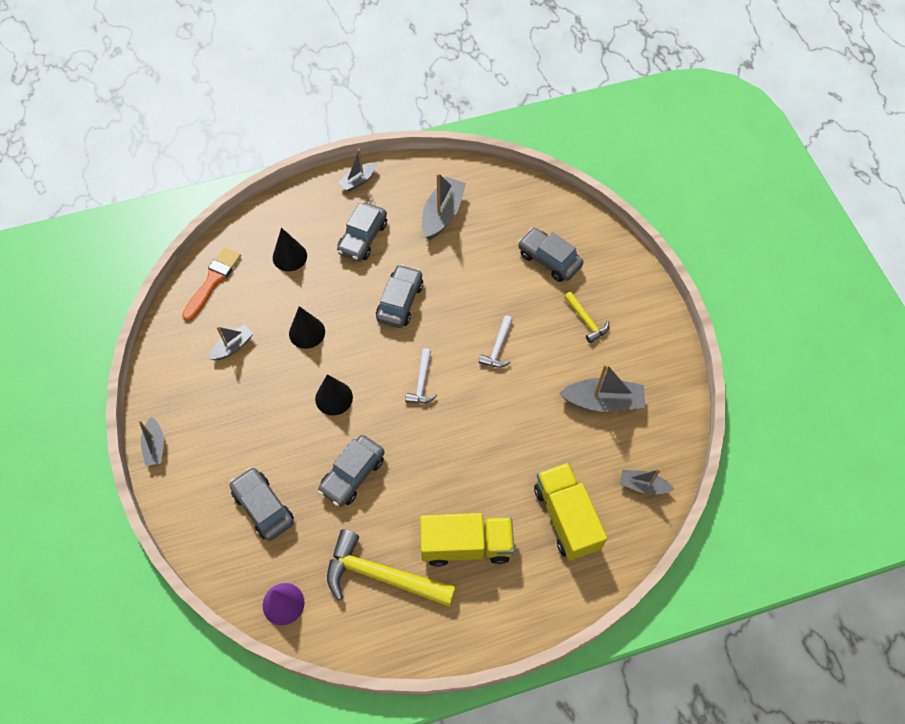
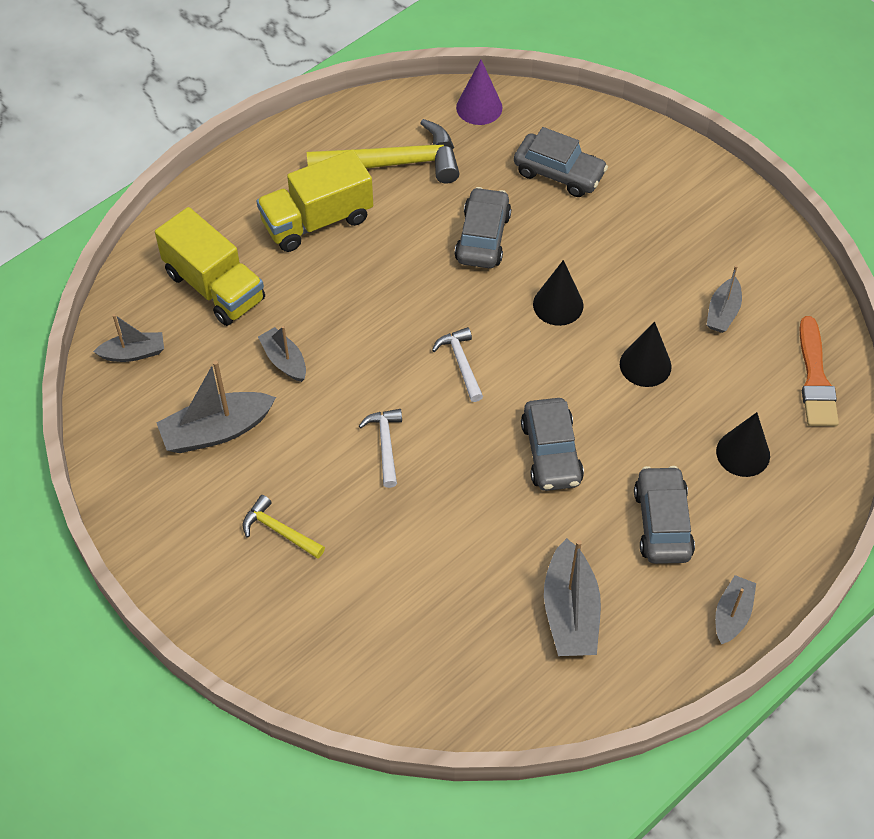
camera: 155 degrees right, 5 degrees down
grey boat [138,417,164,466] -> grey boat moved to [258,326,306,382]
grey car [518,228,584,282] -> none

